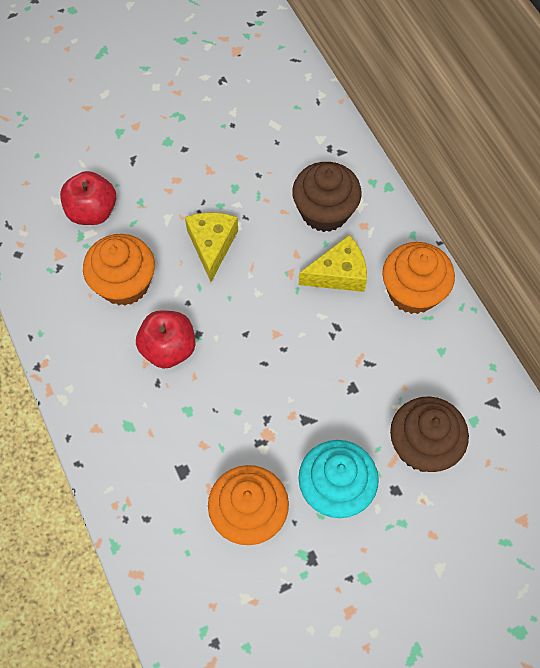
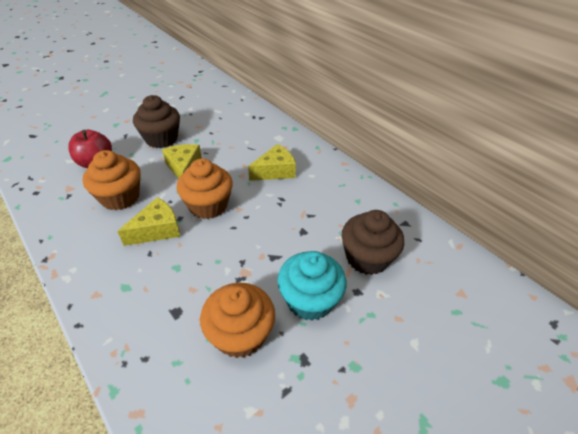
camera: 15 degrees left, 20 degrees down
red apple [136,310,196,369] -> yellow cheese [117,197,180,246]
brown cupcake [292,162,362,232] -> brown cupcake moved to [133,95,180,148]
orange cupcake [382,242,455,314] -> orange cupcake moved to [177,158,233,219]

